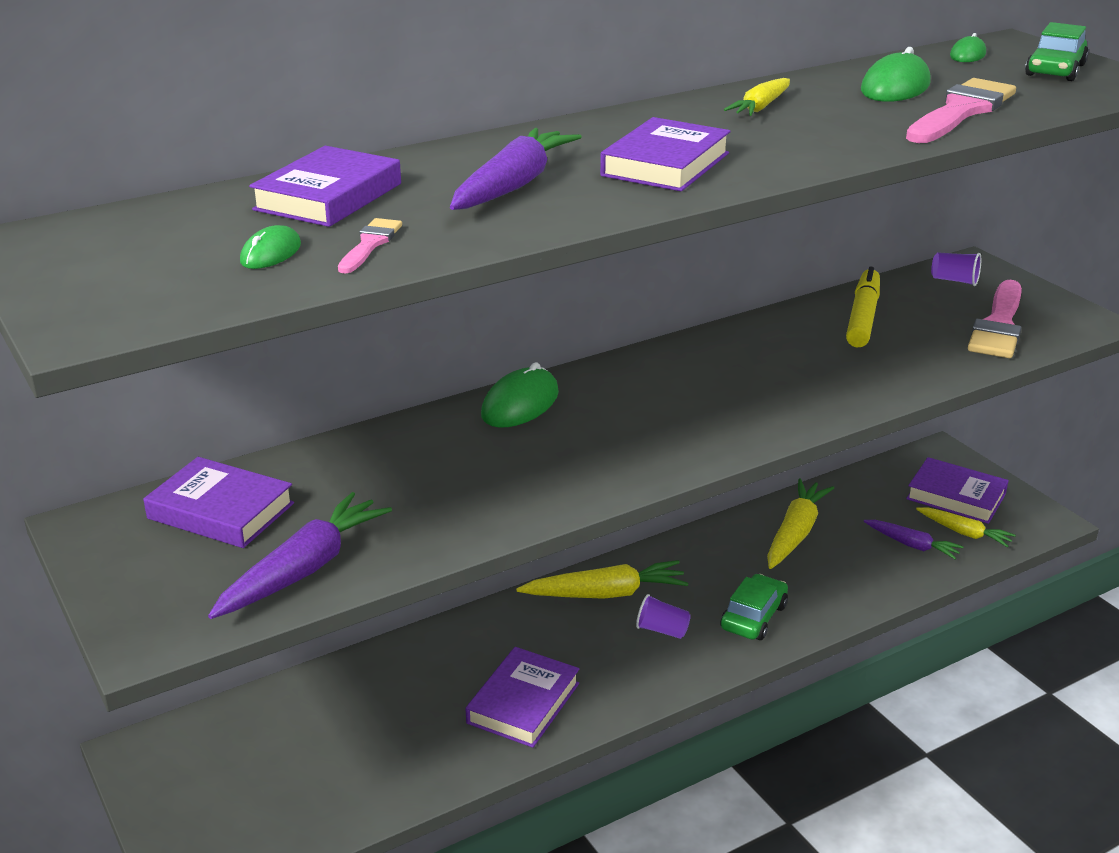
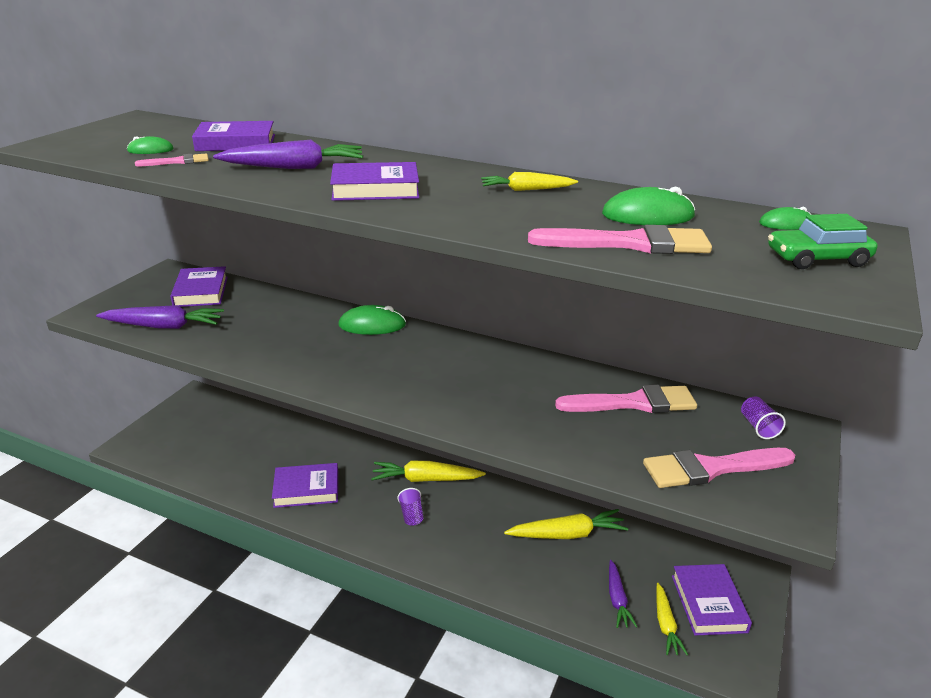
camera: 55 degrees right, 0 degrees up
yellow carrot [516,560,688,599] -> yellow carrot turned 135 degrees clockwise [371,461,486,482]
green car [721,574,788,640] -> none
yellow marker [846,267,880,347] -> pink brush [555,385,697,413]

